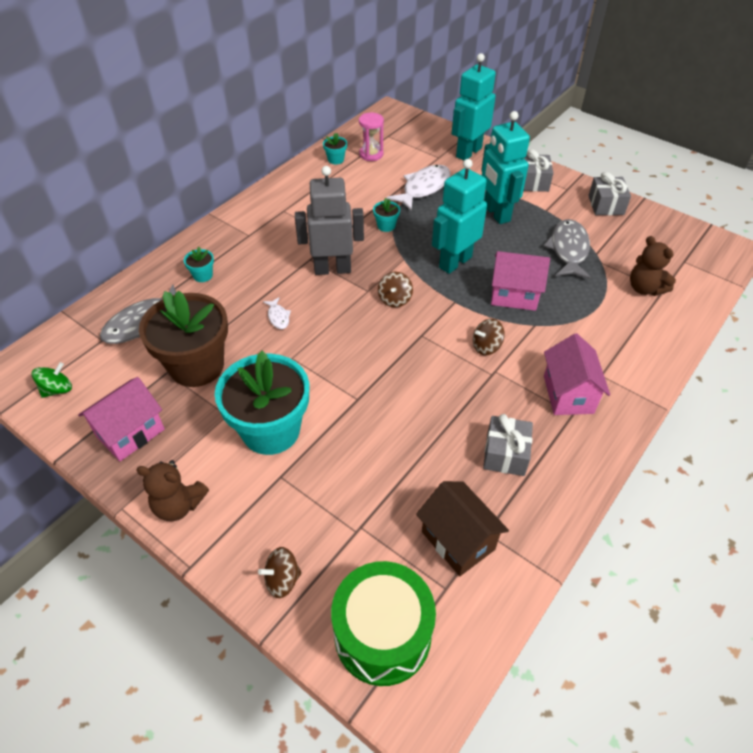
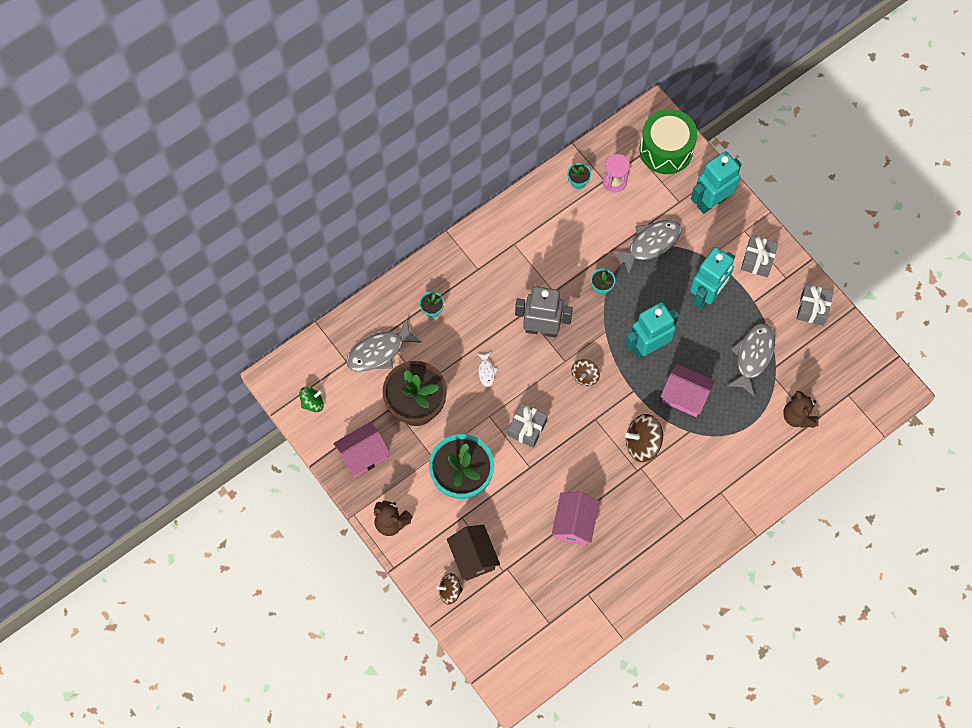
camera: 15 degrees right, 20 degrees up
green drum [331,561,436,686] -> green drum moved to [640,109,697,174]
white fish [387,165,451,210] -> grey fish [611,219,681,275]
brown house [416,481,509,576] -> brown house moved to [447,525,500,581]
brown spinning top [473,319,505,355] -> brown spinning top [625,414,663,462], size x1.61
turquoise robot [481,111,530,224] -> turquoise robot turned 135 degrees counterclockwise [690,247,735,309]
grey gift [483,414,533,476] -> grey gift moved to [508,403,548,448]
pink house [544,333,610,415] -> pink house moved to [552,492,600,545]

